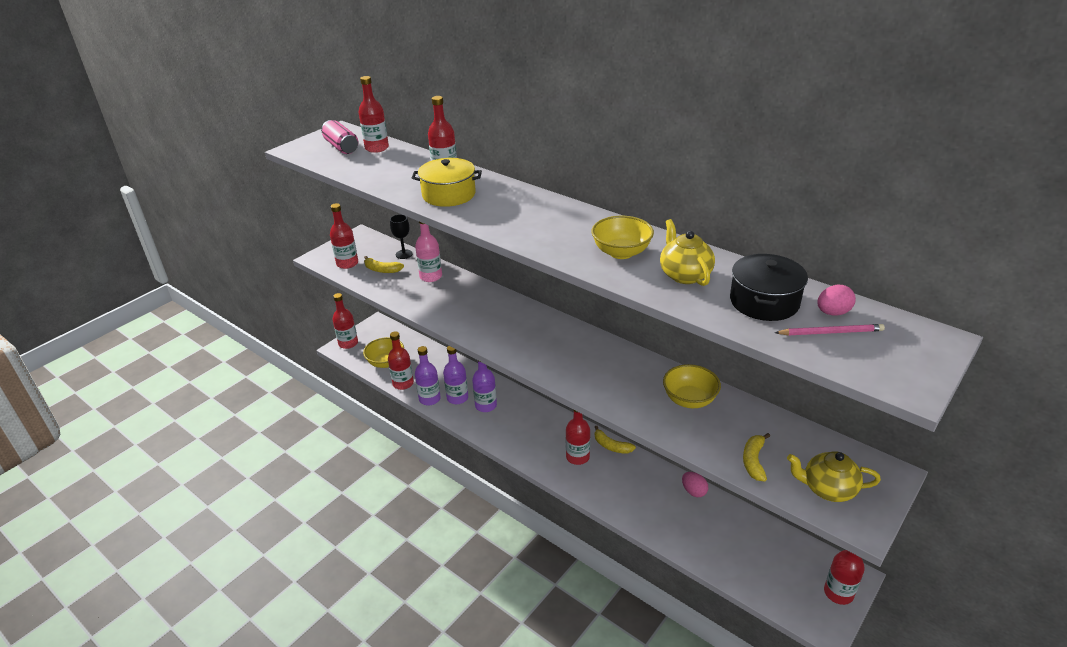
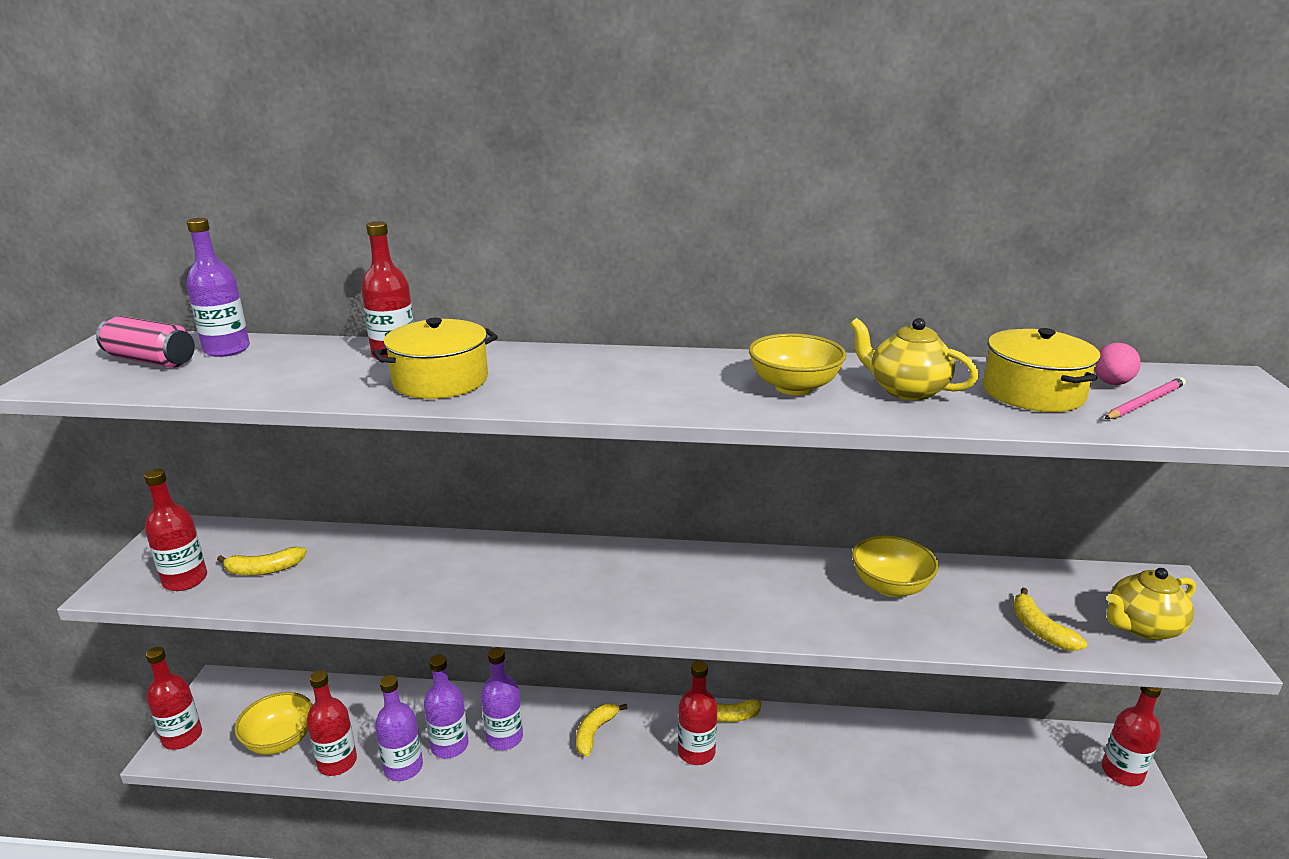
camera: 35 degrees left, 10 degrees down
red bottle [358,76,389,153] -> purple bottle [186,218,250,357]
black goblet [390,214,413,259] -> none
pink bottle [415,222,442,282] -> none
pink egg [682,472,708,497] -> none
black pot [730,254,808,321] -> yellow pot [983,328,1100,412]
none -> yellow banana [576,703,627,757]

